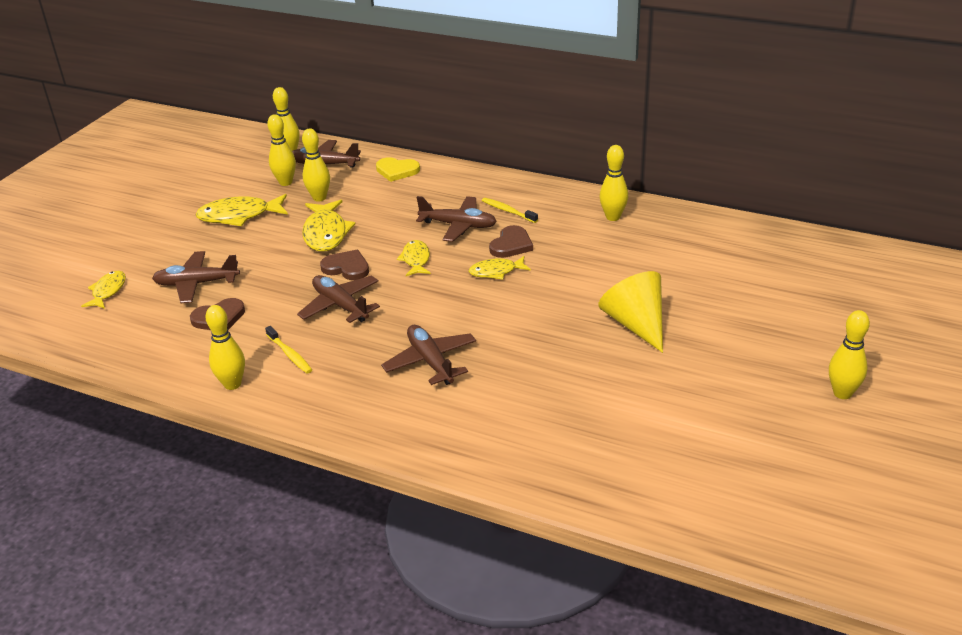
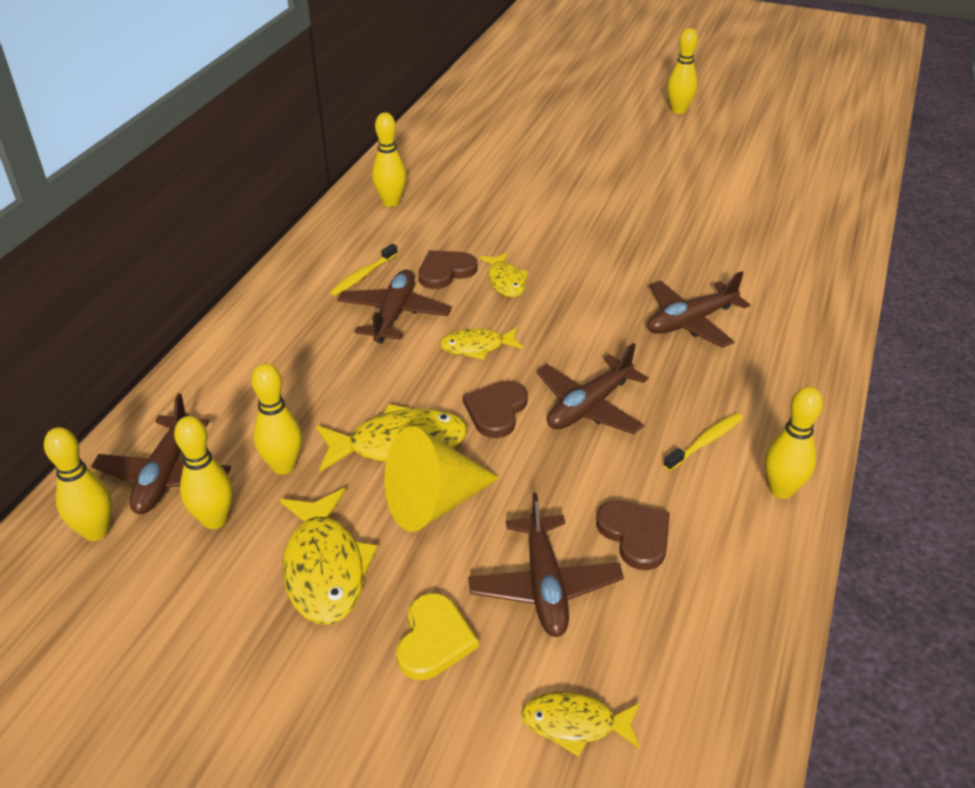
camera: 95 degrees left, 5 degrees up
yellow heart [376,157,420,182] -> yellow heart moved to [396,593,479,680]
brown heart [489,225,533,258] -> brown heart turned 60 degrees counterclockwise [418,250,478,289]
yellow cone [598,271,663,353] -> yellow cone moved to [385,427,500,532]

